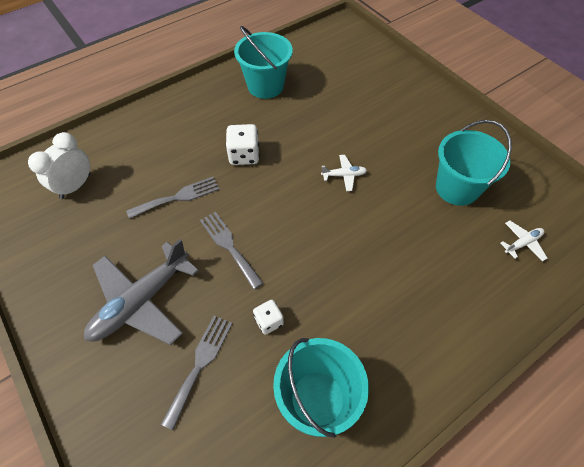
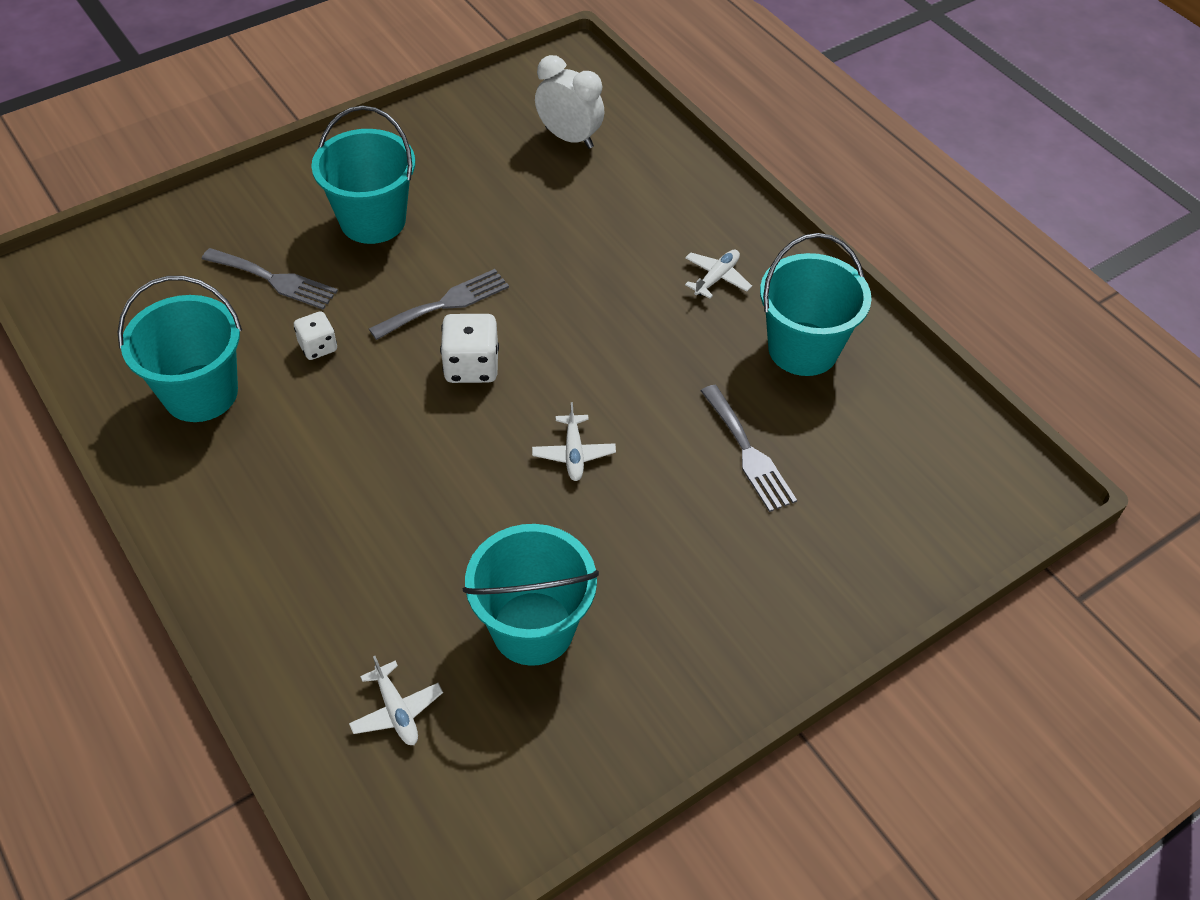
camera: 90 degrees right, 5 degrees down
grey plane [84,239,199,345] -> turquoise bucket [311,106,415,244]
grey fork [126,177,220,219] -> grey fork moved to [701,385,797,512]
white dice [226,124,260,165] -> white dice moved to [440,314,499,383]
none -> white plane [685,250,752,299]

